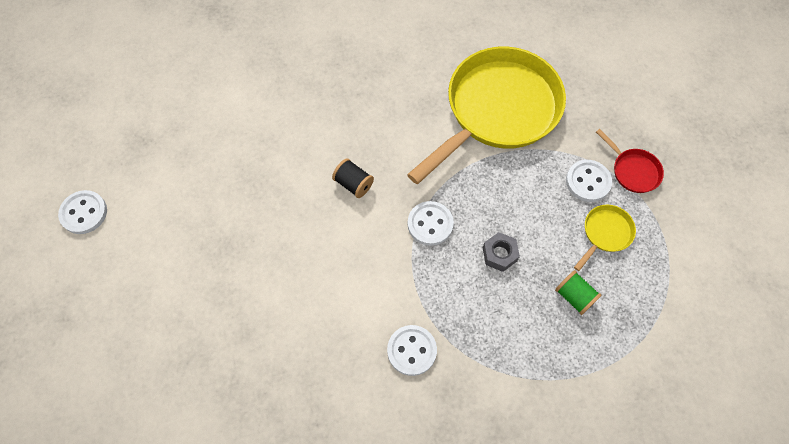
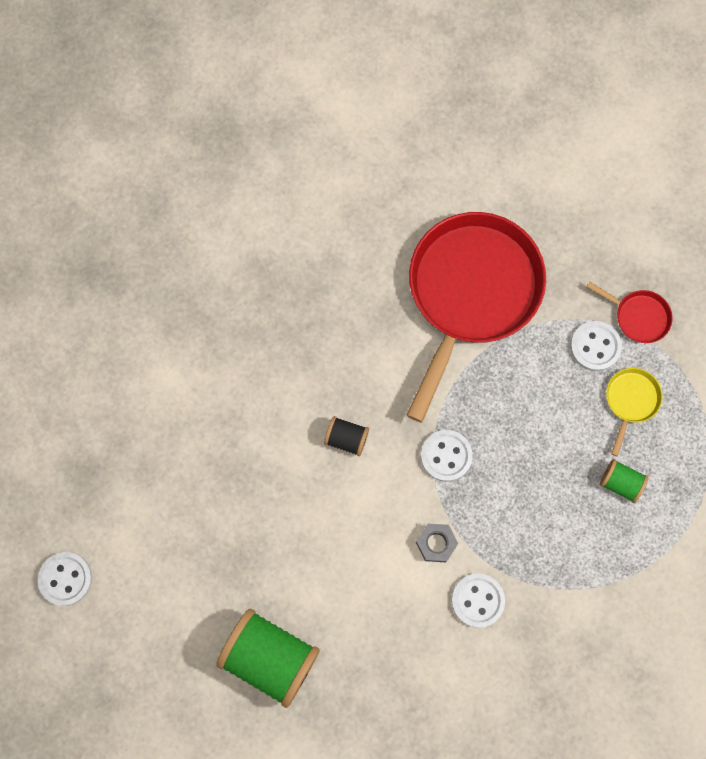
camera: 20 degrees left, 10 degrees up
yellow pan [407,47,566,184] -> red pan [406,212,546,422]
grey nut [483,232,520,272] -> grey nut moved to [416,524,458,562]
none -> green spool [216,609,320,708]

